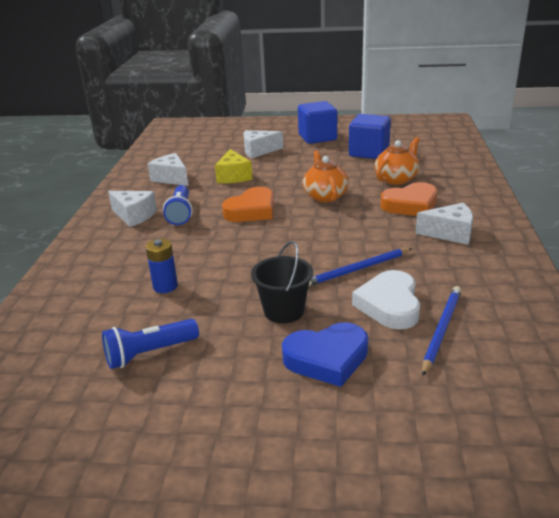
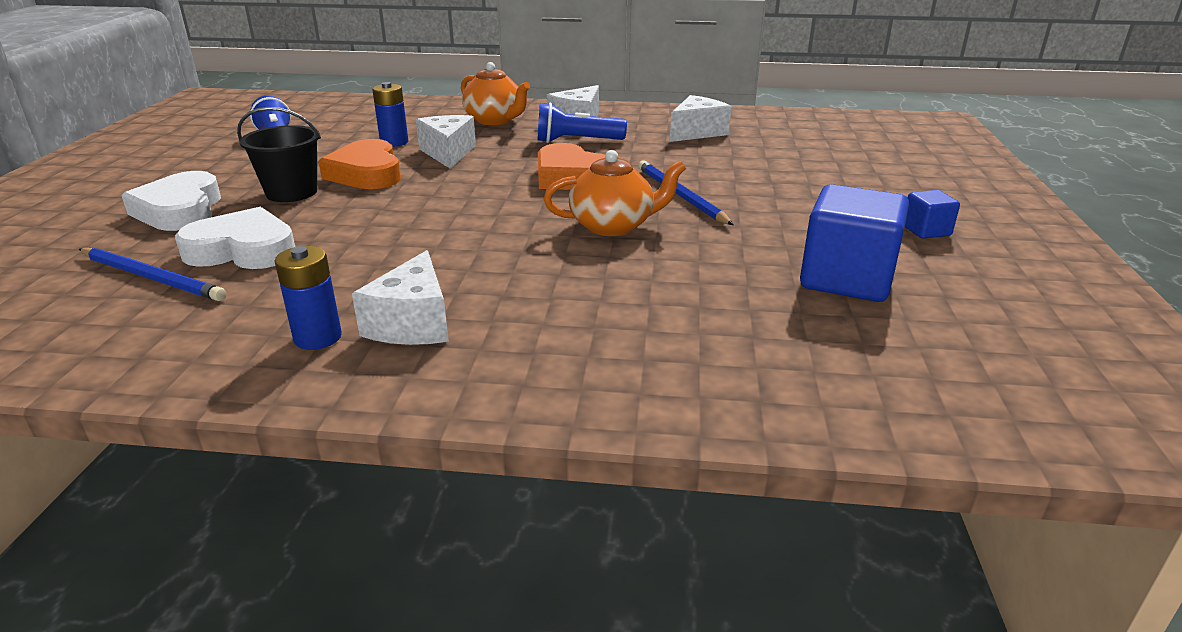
camera: 90 degrees right, 0 degrees up
yellow cheese [215,149,253,183] -> none
white cheese [244,130,283,158] -> white cheese moved to [416,115,476,169]
blue heart [282,322,368,387] -> white heart [121,171,221,231]
blue cube [298,101,337,144] -> blue cube [905,190,960,239], size x0.49
blue pencil [309,248,412,286] -> blue pencil moved to [638,160,734,225]
orange teapot [375,137,420,185] -> orange teapot moved to [461,62,530,125]
orange heart [380,182,437,216] -> orange heart moved to [318,139,401,189]
none -> blue battery [274,246,342,350]

